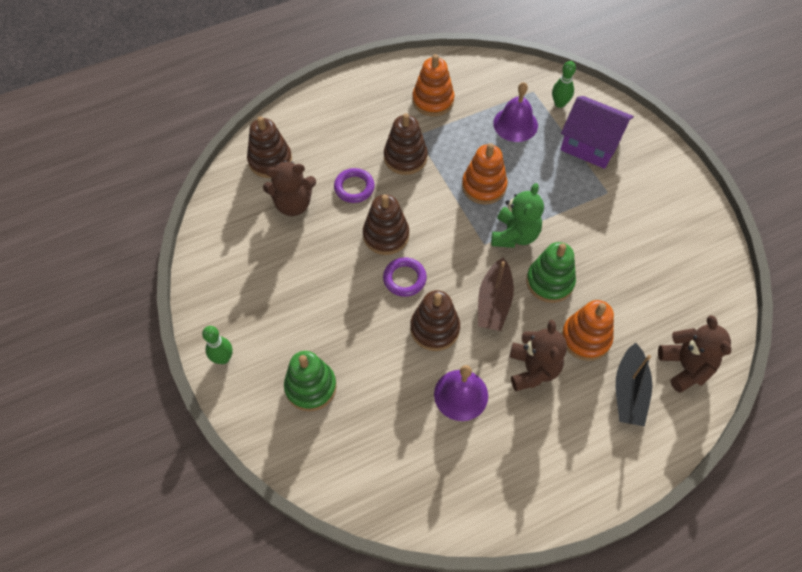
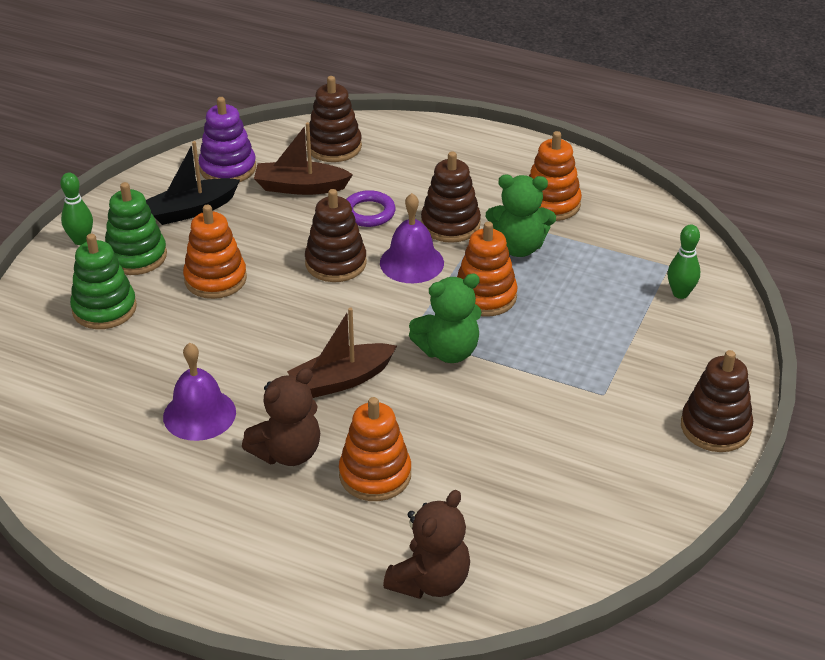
camera: 50 degrees right, 20 degrees down
brown teddy bear [263,161,316,216] -> brown boat [254,122,353,195]
purple ring [383,257,427,297] -> none
brown stacking toy [410,290,460,351] -> brown stacking toy moved to [681,350,753,452]
purple bell [493,82,538,142] -> purple bell moved to [380,193,444,283]
green stacking toy [526,242,576,303] -> green stacking toy moved to [105,182,167,275]
purple house [560,96,634,169] -> none
black boat [616,343,652,426] -> black boat moved to [146,141,240,225]
none -> orange stacking toy [183,205,247,299]
none -> purple stacking toy [199,97,256,182]
none -> green teddy bear [486,175,556,257]

